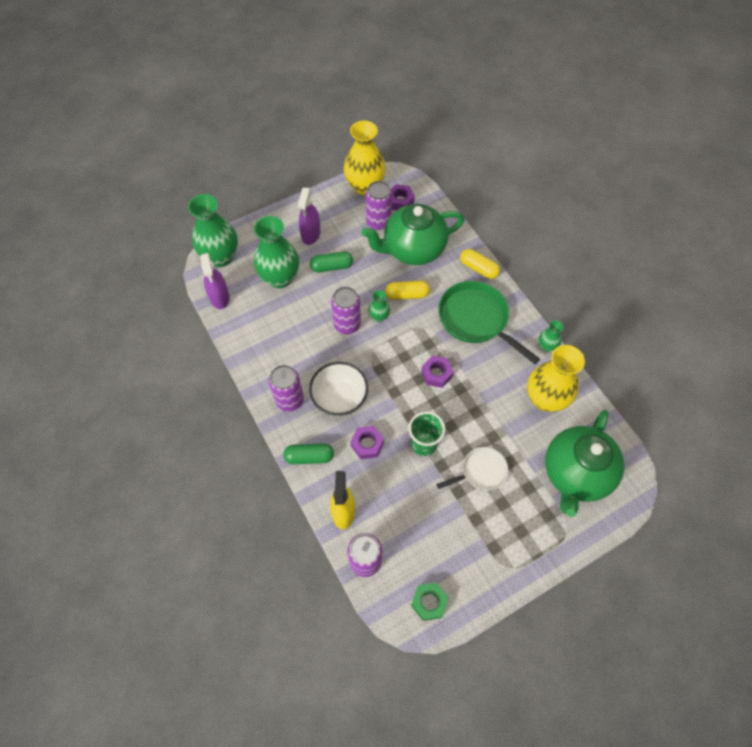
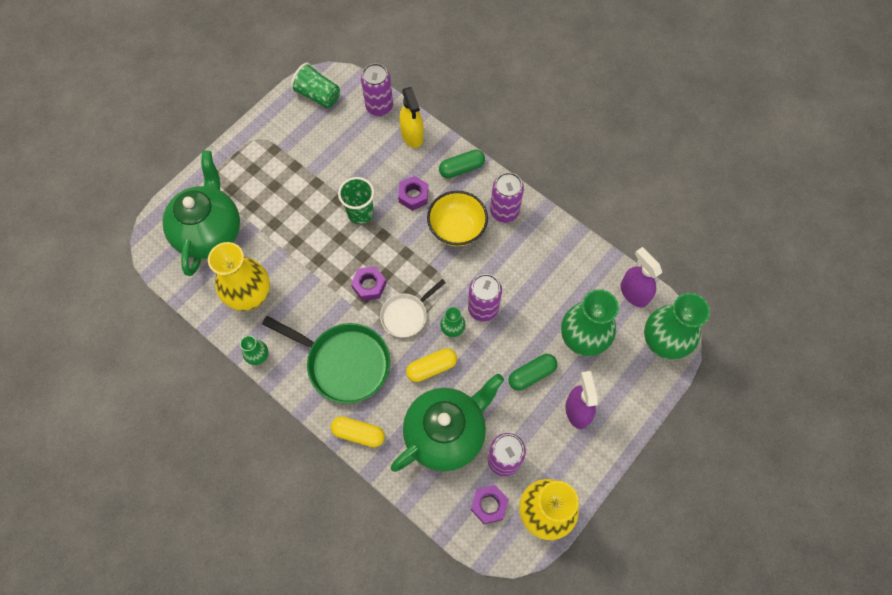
camera: 160 degrees right, 5 degrees up
white bowl [309,362,368,416] -> yellow bowl [427,191,488,247]
green nut [411,583,449,621] -> green cup [291,63,340,108]
white pan [436,447,508,491] -> white pan moved to [380,279,446,337]

